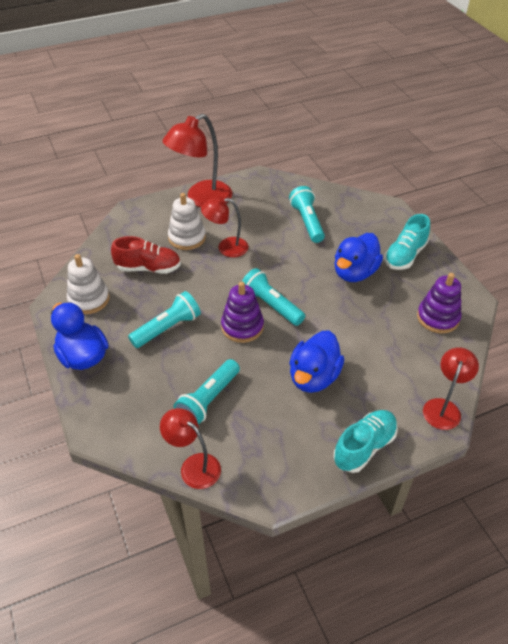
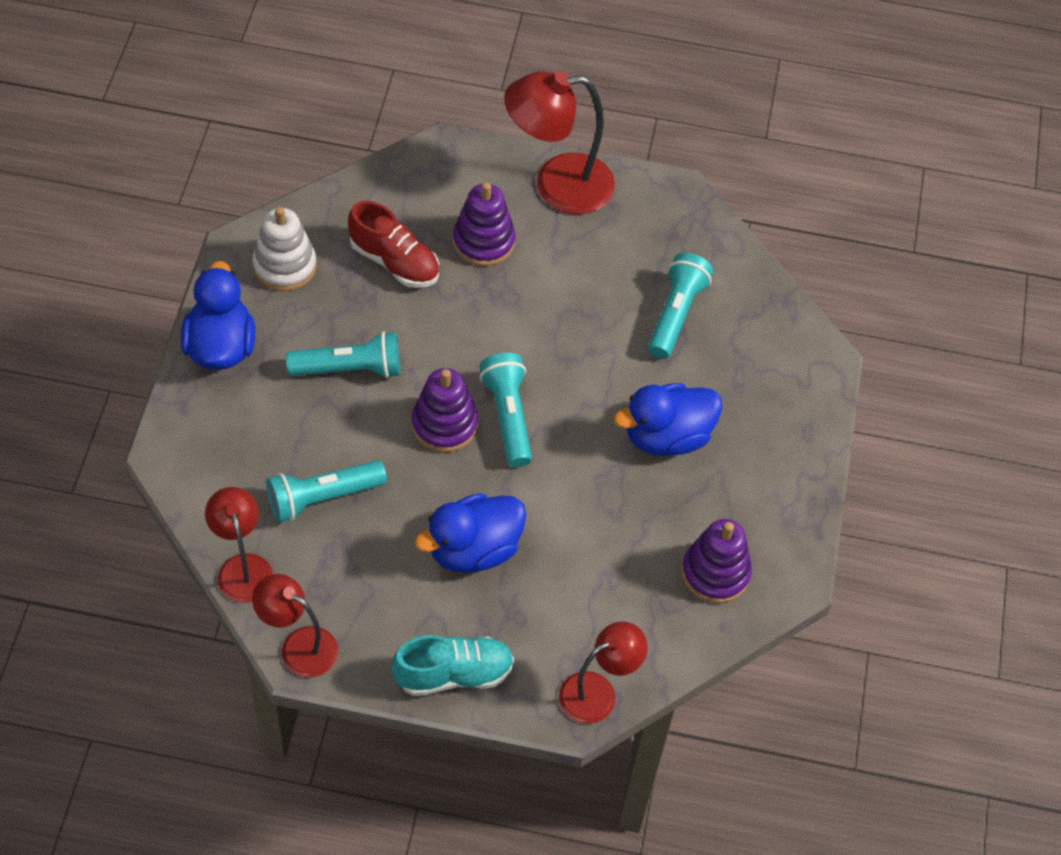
camera: 30 degrees right, 10 degrees up
white stacking toy [168,193,206,250] -> purple stacking toy [453,182,515,266]
red lamp [201,197,248,257] -> red lamp moved to [252,574,338,678]
turquoise shoe [384,214,430,270] -> none

